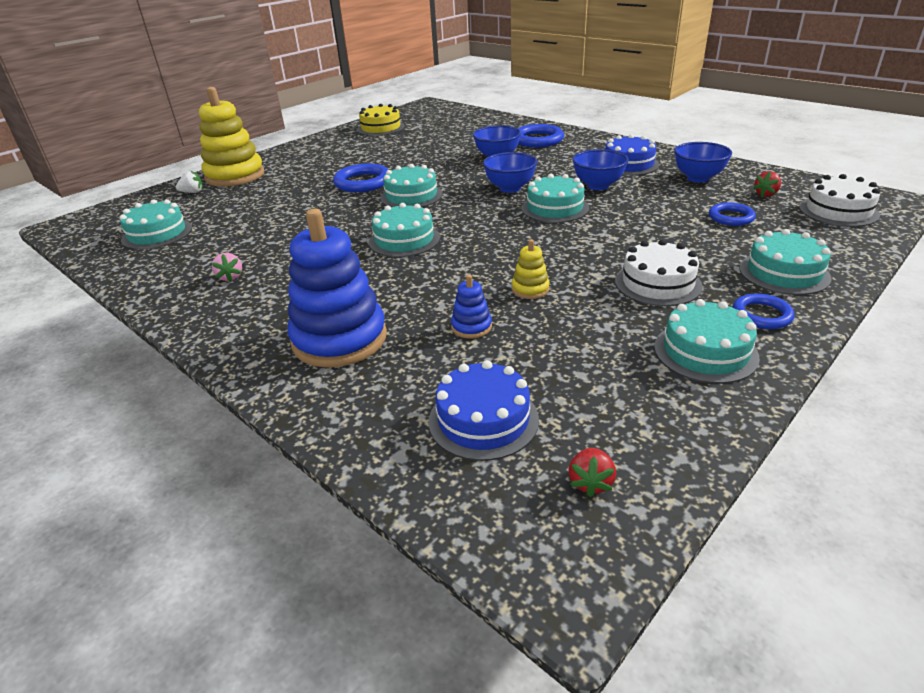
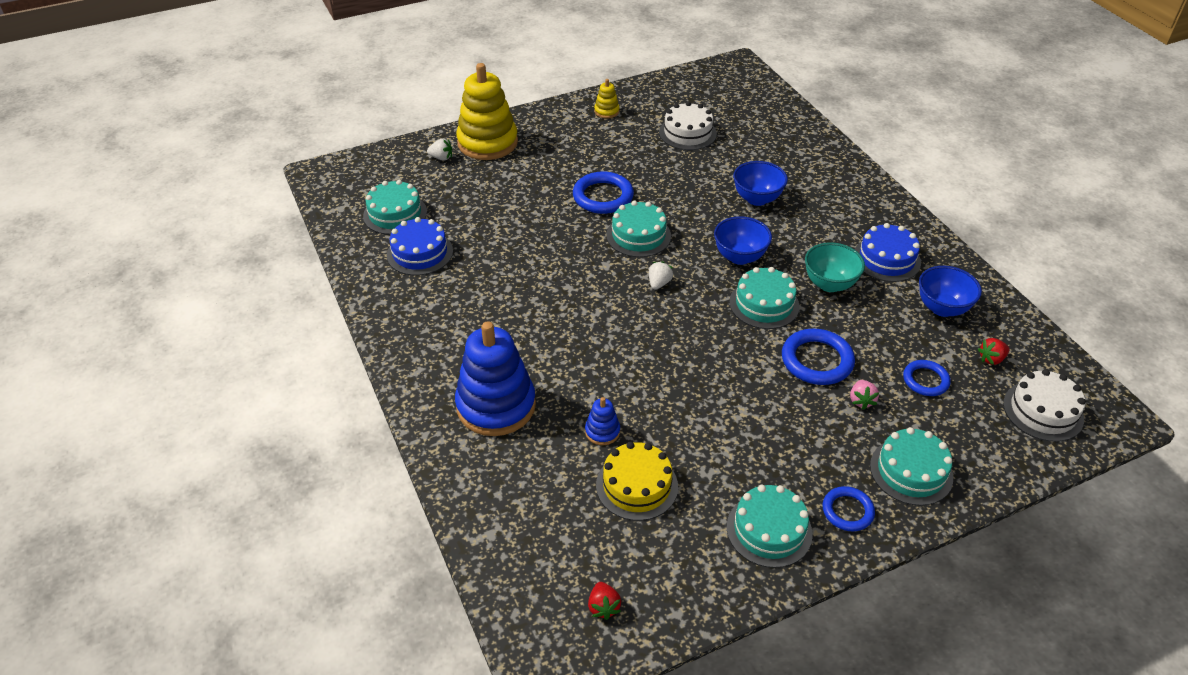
camera: 20 degrees right, 10 degrees up
pink strawberry [212,253,242,282] -> pink strawberry moved to [850,380,879,410]
yellow cake [357,104,405,136] -> yellow cake moved to [596,442,678,521]
turquoise cake [369,203,440,257] -> none
blue cake [429,360,539,461] -> blue cake moved to [387,217,453,275]
yellow stacking toy [512,239,550,299] -> yellow stacking toy moved to [594,79,620,118]
blue ring [518,124,564,148] -> blue ring moved to [782,329,855,385]
red strawberry [569,448,616,497] -> red strawberry turned 45 degrees counterclockwise [588,582,621,620]
blue bowl [572,149,629,190] -> turquoise bowl [805,242,865,292]
white cake [615,239,703,306] -> white cake moved to [659,102,717,150]
none -> white strawberry [649,261,673,290]

